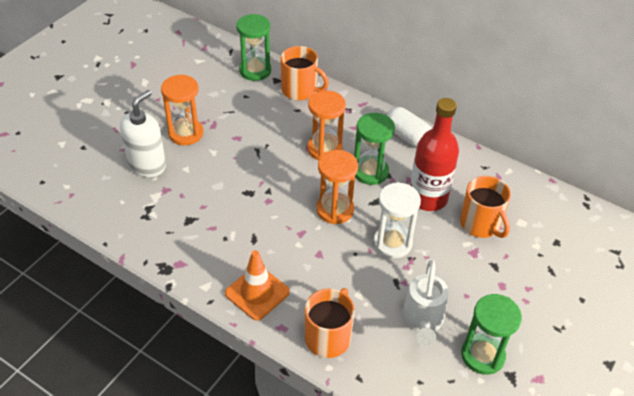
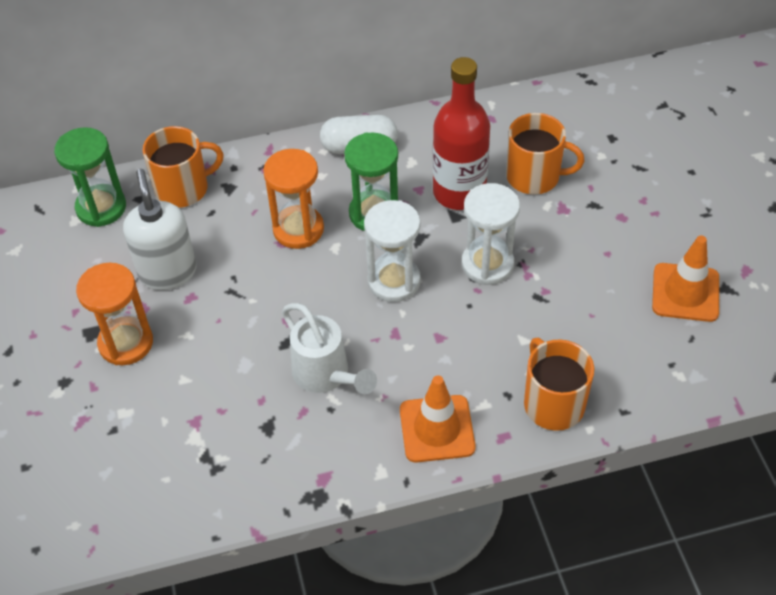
camera: 45 degrees left, 5 degrees up
white soap dispenser [120,90,166,177] -> white soap dispenser moved to [123,169,197,290]
orange hourglass [316,150,358,224] -> white hourglass [364,200,421,302]
white watering can [402,260,449,347] -> white watering can moved to [282,303,377,394]
green hourglass [461,294,522,375] -> orange traffic cone [652,235,719,322]

